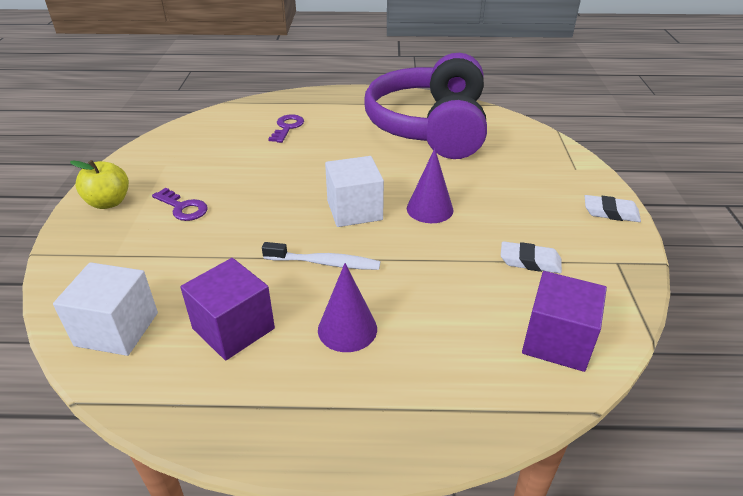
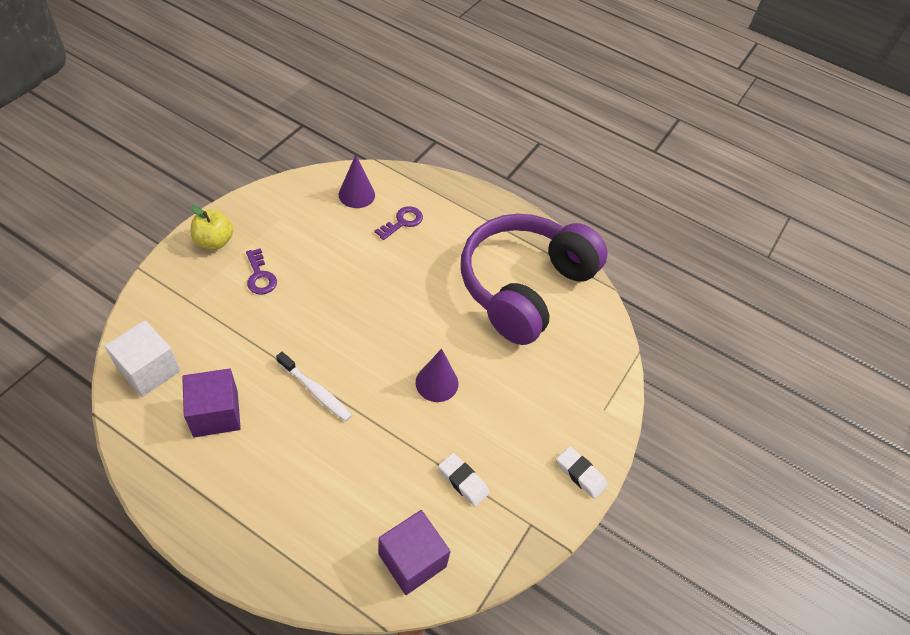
camera: 25 degrees right, 15 degrees up
purple cone [318,263,377,352] -> purple cone moved to [339,155,375,208]
white cube [325,156,384,227] -> none

